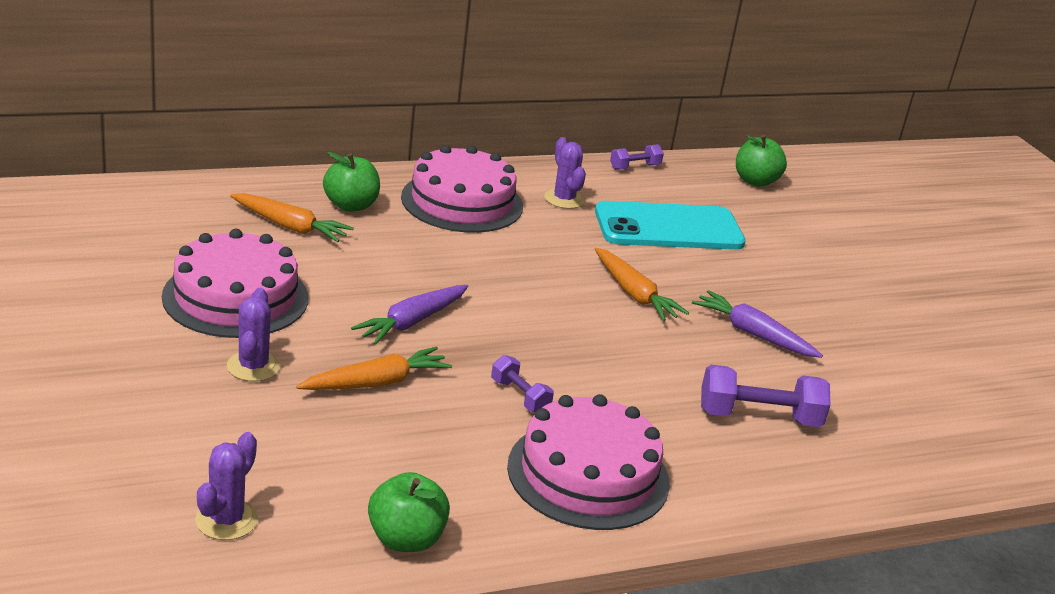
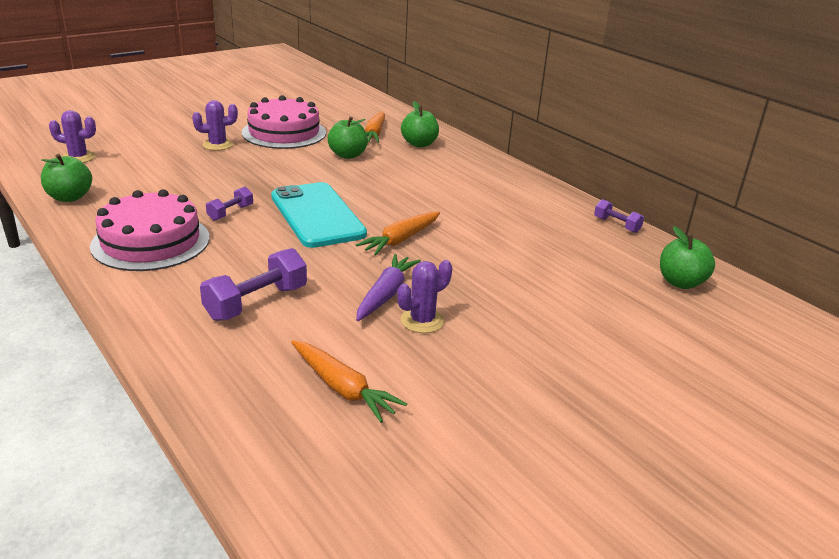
camera: 75 degrees right, 0 degrees up
orange carrot [296,347,452,390] -> orange carrot moved to [291,340,407,423]
purple carrot [351,285,468,345] -> none
pink cake [401,145,523,233] -> none
purple cactus [544,137,586,209] -> purple cactus moved to [397,260,452,333]
turquoise phone [595,201,746,250] -> turquoise phone moved to [271,182,367,248]
purple dumbbell [701,365,830,427] -> purple dumbbell turned 60 degrees clockwise [200,248,307,321]
none -> green apple [328,117,368,159]

